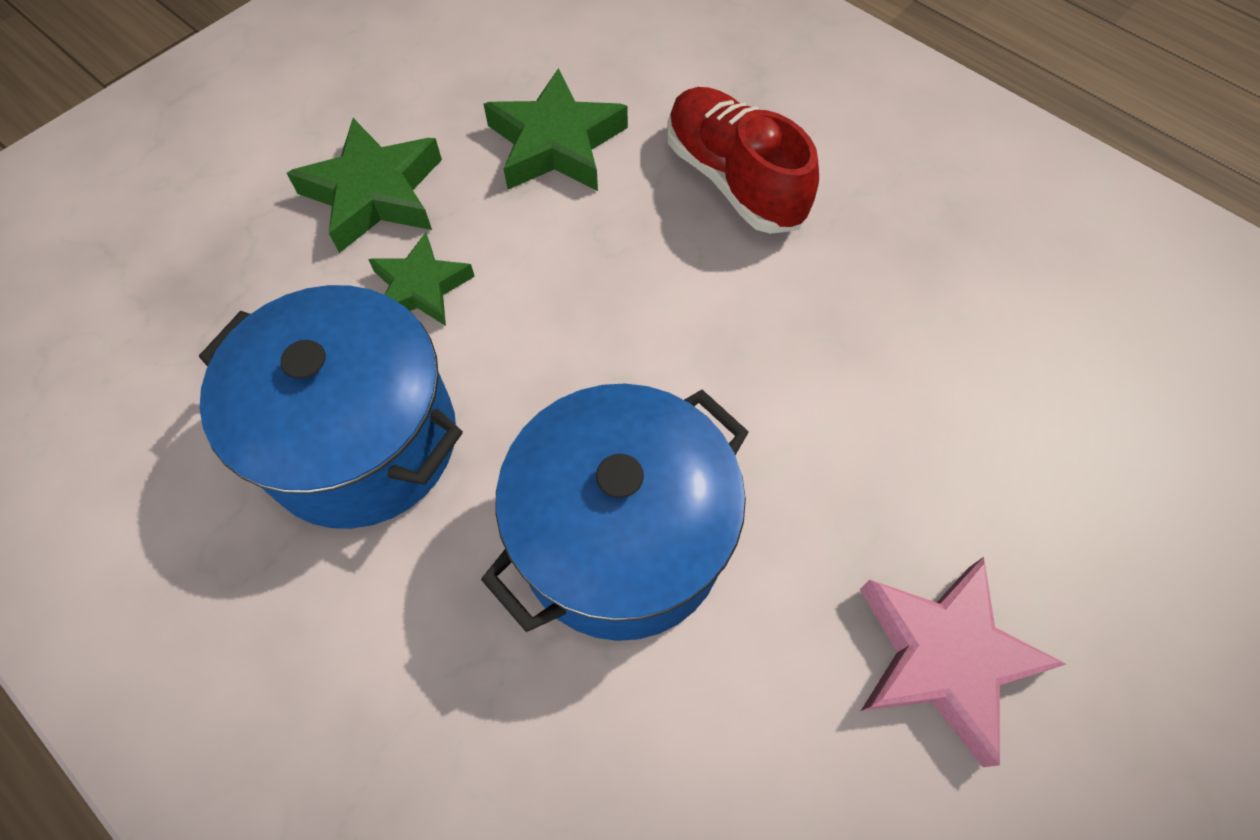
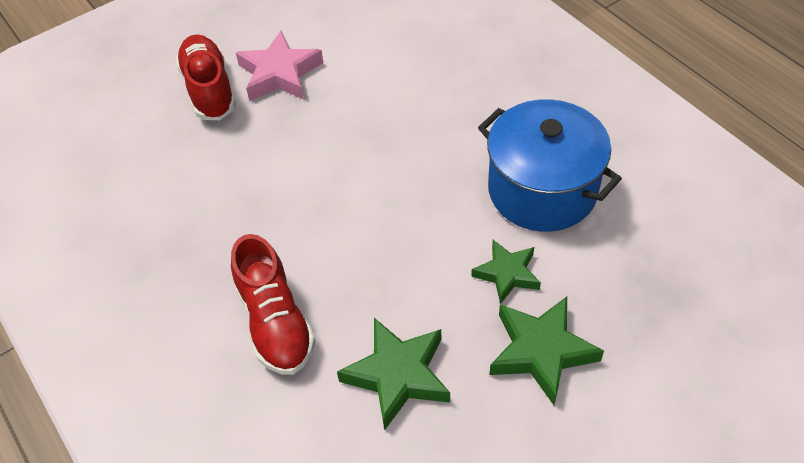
camera: 165 degrees left, 10 degrees down
blue pot [481,384,749,641] -> none
none -> red shoe [176,34,236,120]

